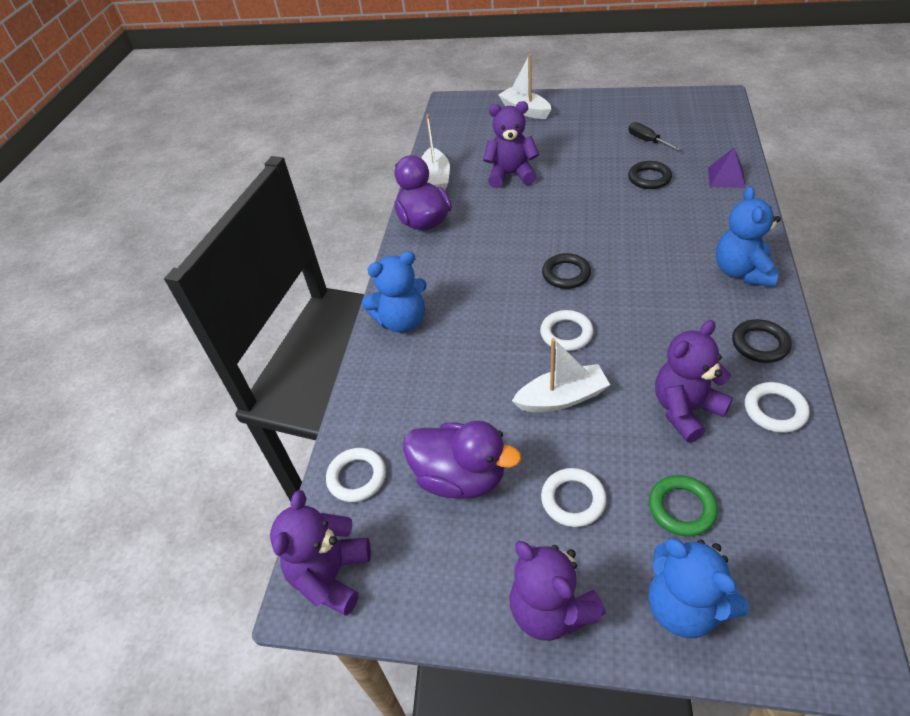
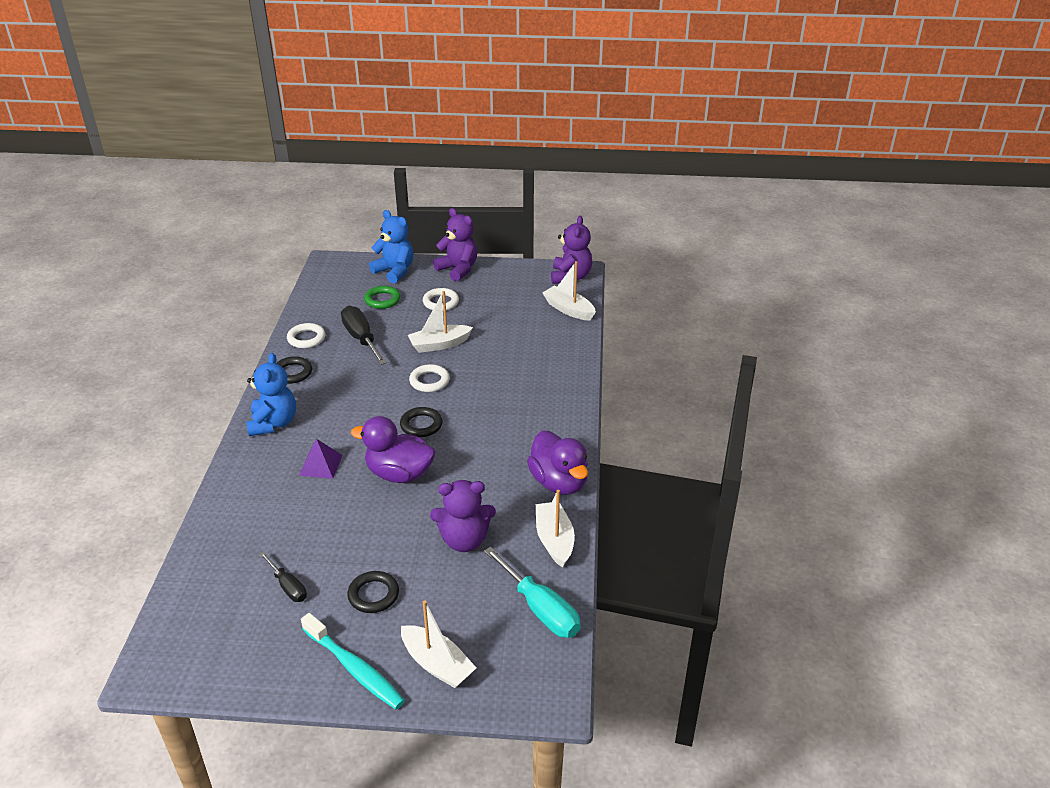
camera: 170 degrees right, 10 degrees down
white ring [326,448,386,502] -> white boat [543,261,596,321]
blue teddy bear [362,251,427,333] -> none
purple duck [403,420,521,499] -> purple duck moved to [351,416,436,483]
black ring [628,161,672,189] -> black ring moved to [347,571,399,613]
purple teddy bear [655,320,733,442] -> black screwdriver [341,306,387,365]
purple pyramid [708,148,746,188] -> purple pyramid moved to [299,439,342,479]
none -> turquoise toothbrush [301,613,405,710]
none -> turquoise screwdriver [484,547,581,638]

